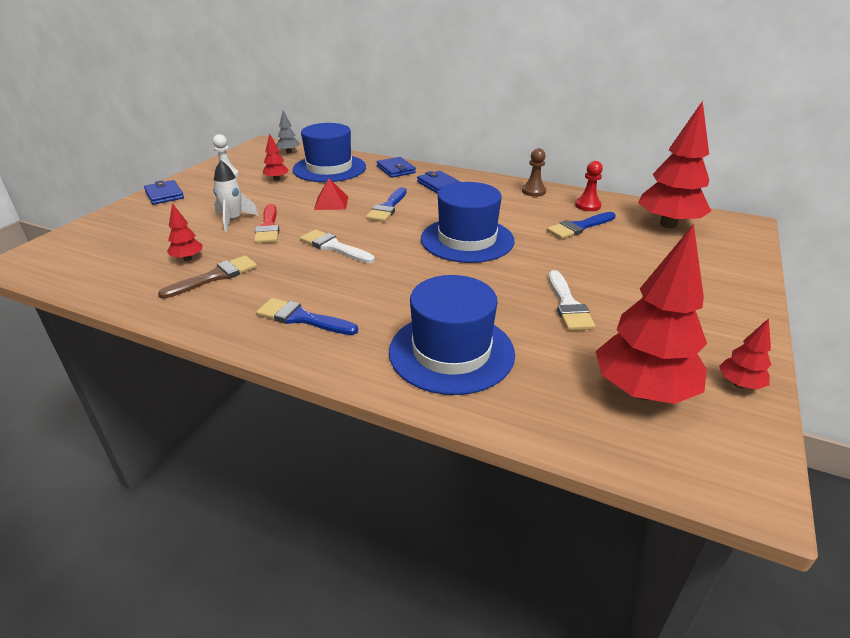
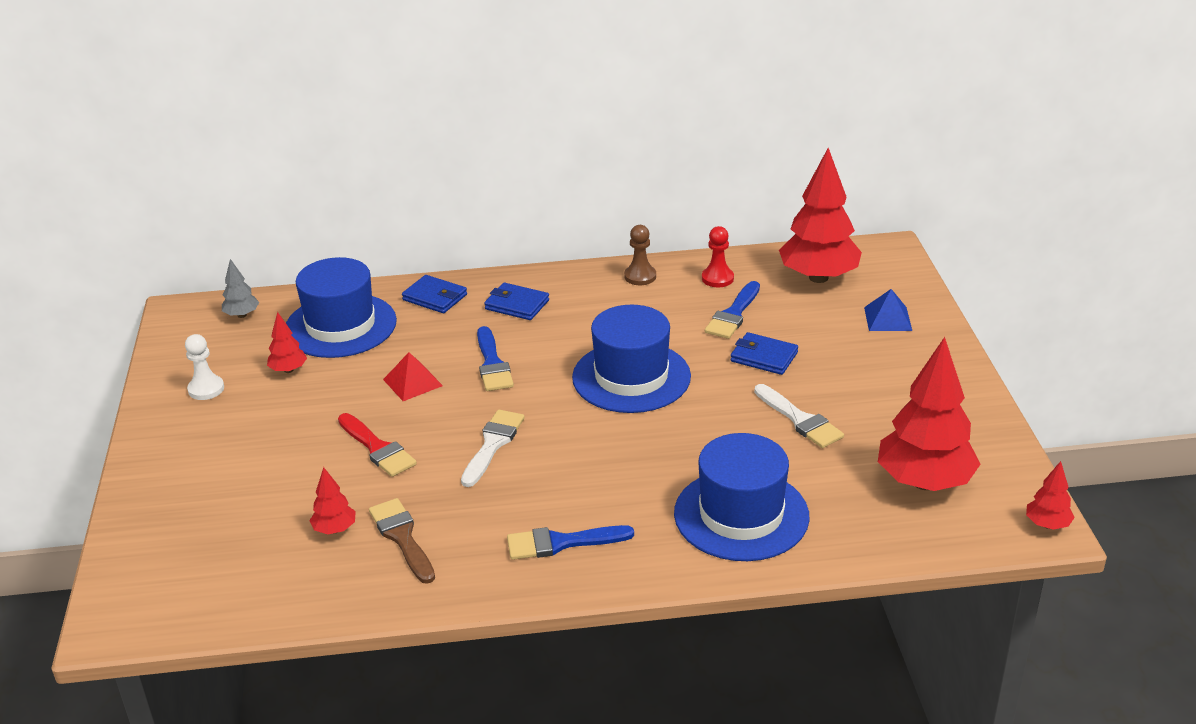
camera: 30 degrees left, 0 degrees up
blue wallet [144,180,184,205] -> blue wallet moved to [731,332,798,375]
brown brush [158,255,257,299] -> brown brush turned 45 degrees counterclockwise [369,498,435,584]
white rocket [213,161,259,232] -> none
white brush [300,229,375,263] -> white brush turned 105 degrees clockwise [461,410,525,487]
red tree [719,318,771,389] -> red tree moved to [1026,461,1075,530]
none -> blue pyramid [864,289,912,331]

